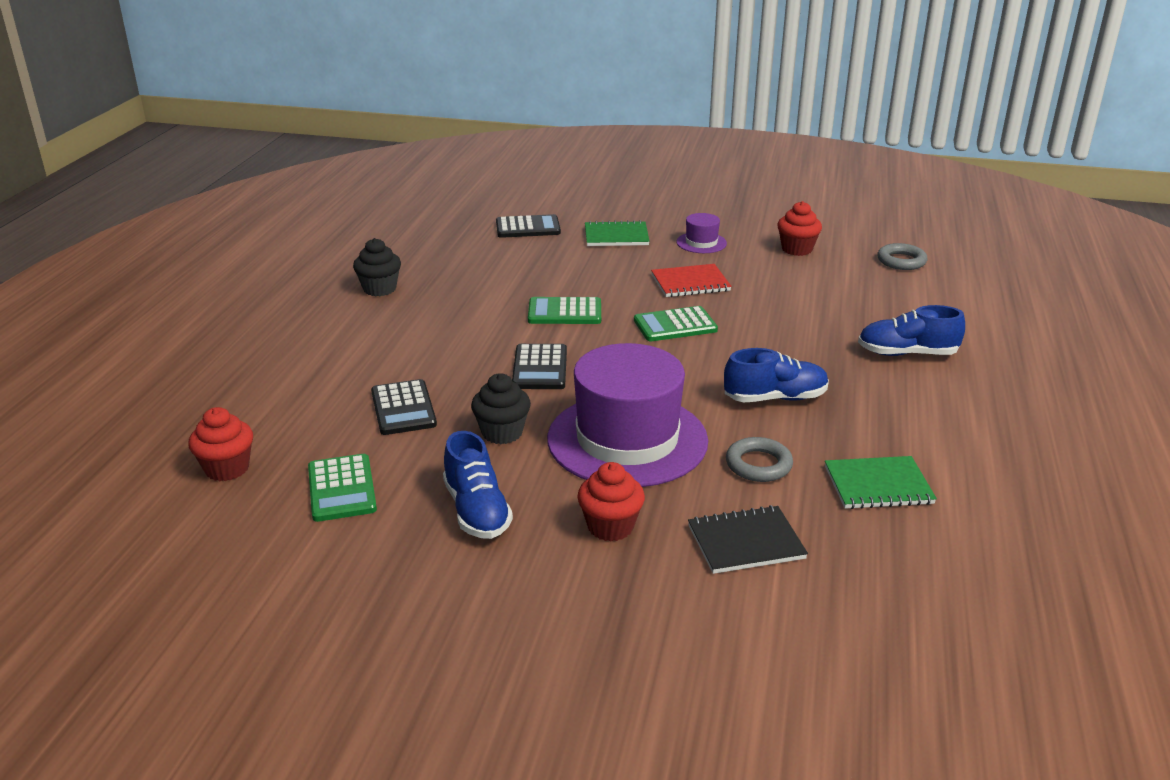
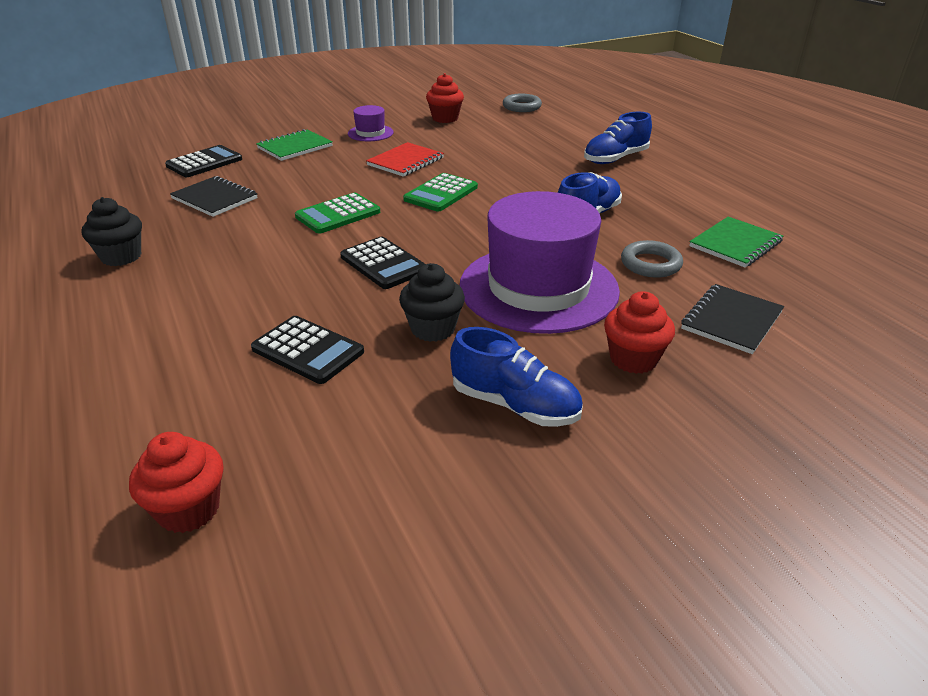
camera: 40 degrees left, 5 degrees up
green calculator [308,454,377,522] -> none
none -> black notebook [170,176,258,217]

